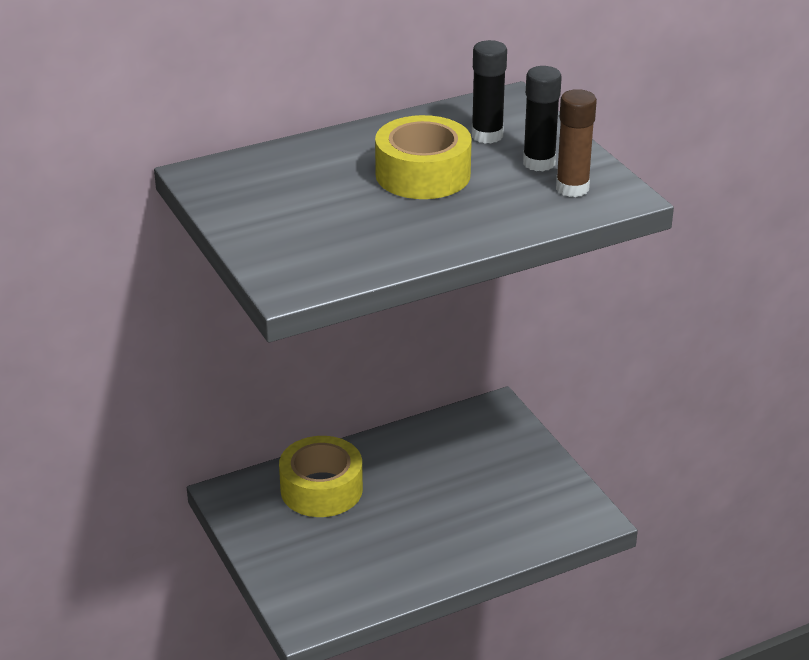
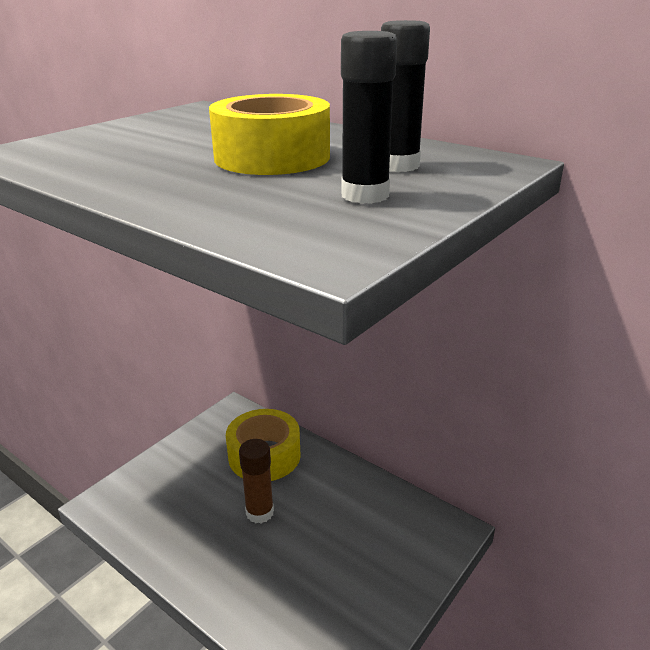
camera: 65 degrees right, 5 degrees down
brown glue stick [556,89,597,197] -> brown glue stick moved to [239,439,274,523]

